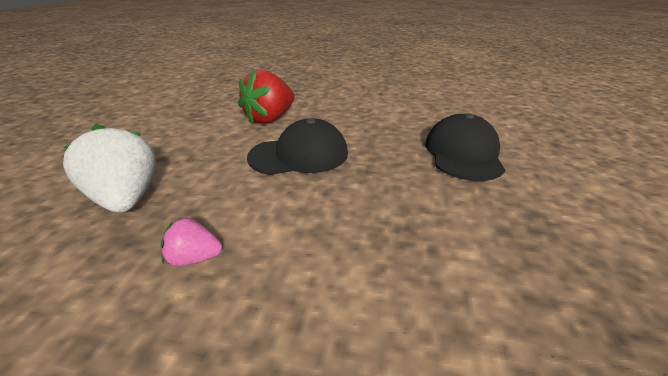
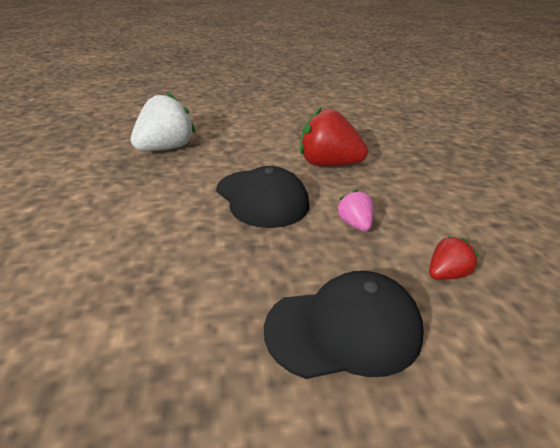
camera: 70 degrees right, 0 degrees up
pink strawberry [161,217,222,266] -> pink strawberry moved to [337,189,374,231]
none -> red strawberry [429,236,479,280]

